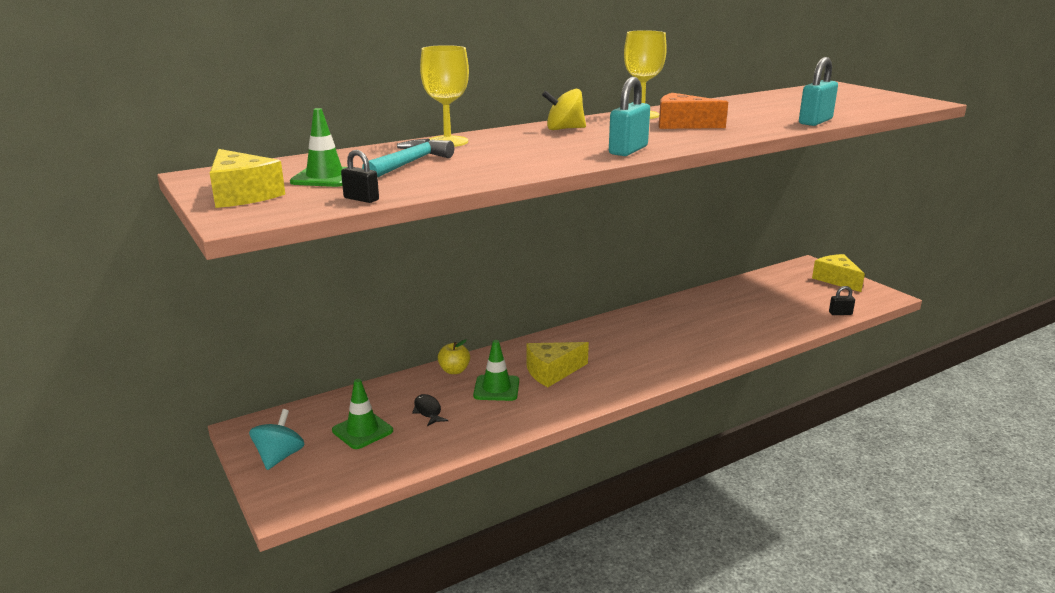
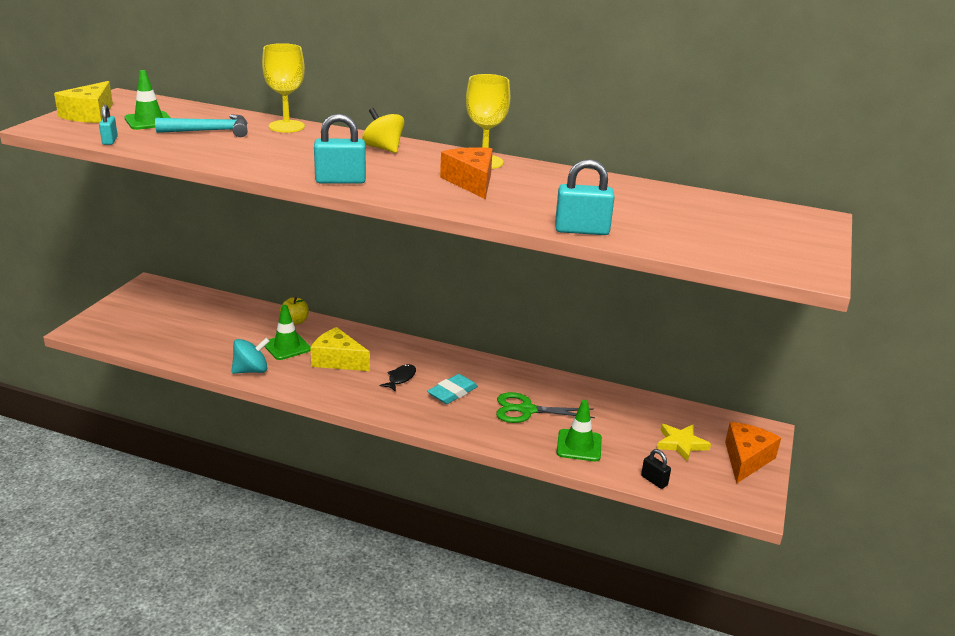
camera: 50 degrees right, 5 degrees up
turquoise spinning top [249,409,305,470] -> turquoise spinning top moved to [232,338,270,374]
green traffic cone [332,379,393,449] -> green traffic cone moved to [556,400,602,461]
black padlock [341,150,379,203] -> turquoise padlock [99,105,118,145]
black fish [412,394,448,426] -> black fish moved to [380,364,416,392]
yellow cheese [812,254,865,292] -> orange cheese [725,422,781,484]
none -> turquoise eraser [427,374,478,404]
none -> green scissors [496,392,595,423]
none -> yellow star [657,424,711,462]

